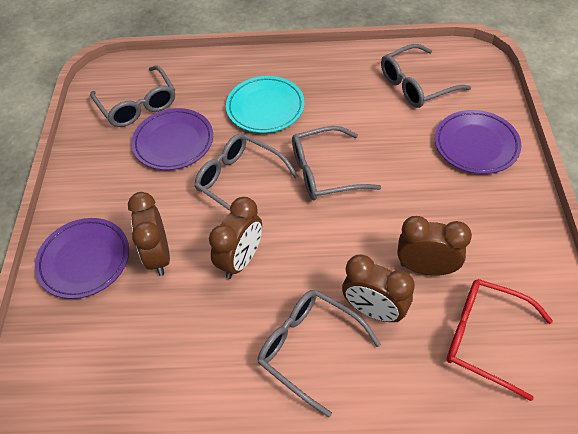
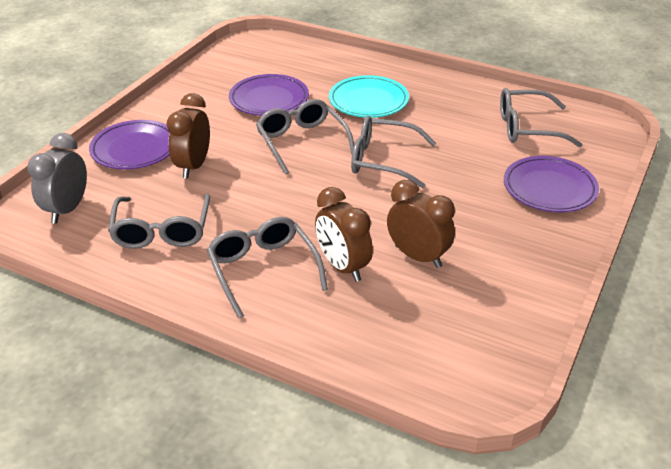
camera: 25 degrees right, 15 degrees down
grey glasses [90,65,175,127] -> grey glasses moved to [108,194,210,249]
brown clock [209,197,262,279] -> none
red glasses [447,279,553,401] -> none
none -> grey clock [27,133,87,224]

